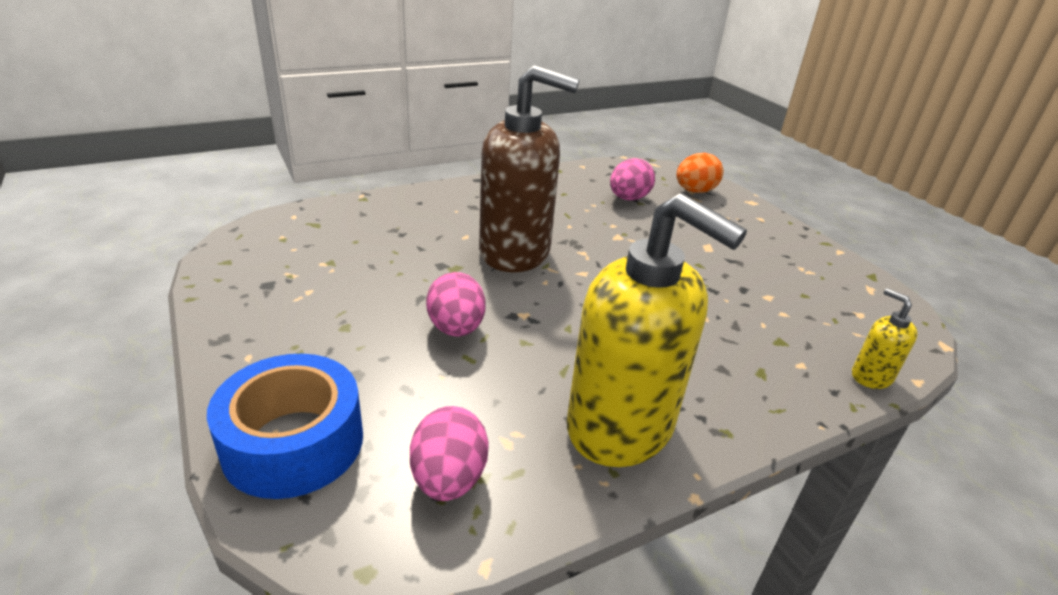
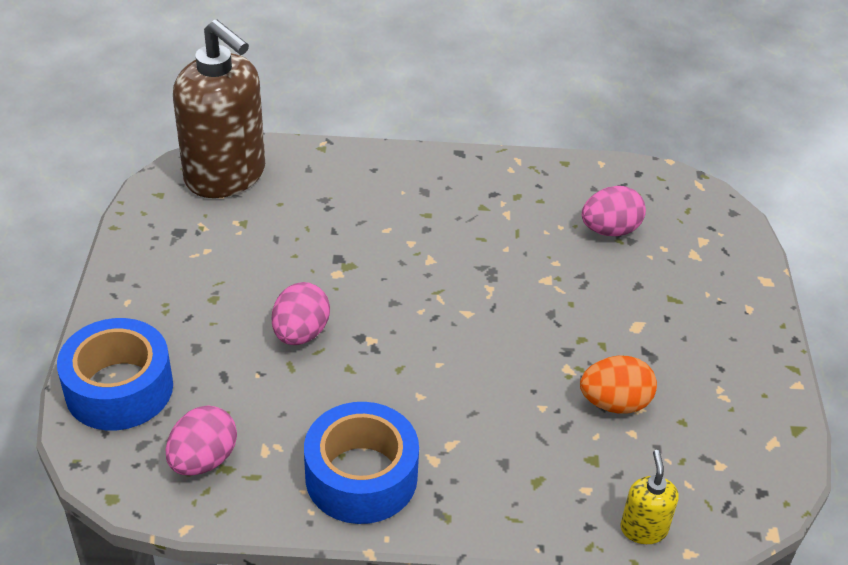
camera: 30 degrees right, 10 degrees up
brown soap dispenser [479,65,580,272] -> brown soap dispenser moved to [173,20,265,198]
yellow soap dispenser [567,193,747,467] -> blue tape [304,402,419,524]
orange egg [677,153,723,193] -> orange egg moved to [580,356,657,414]

